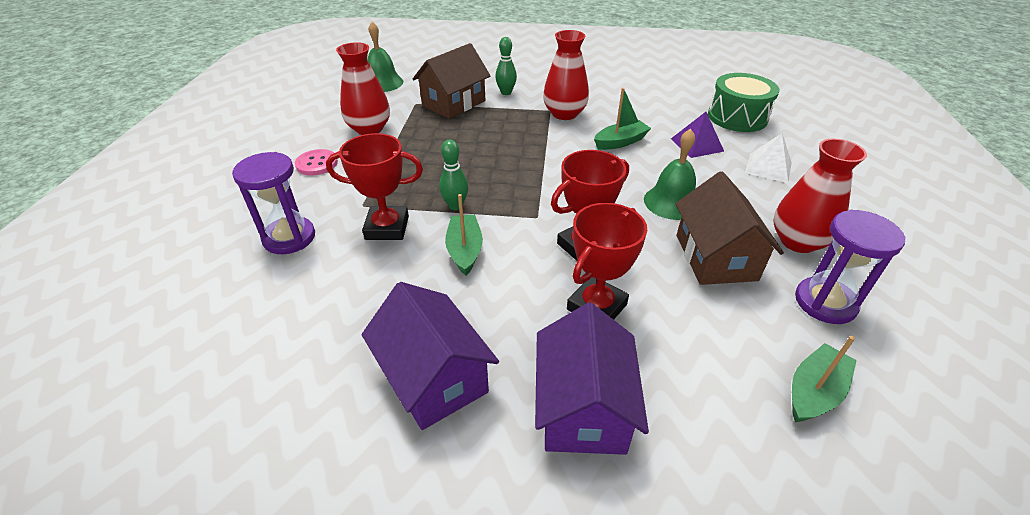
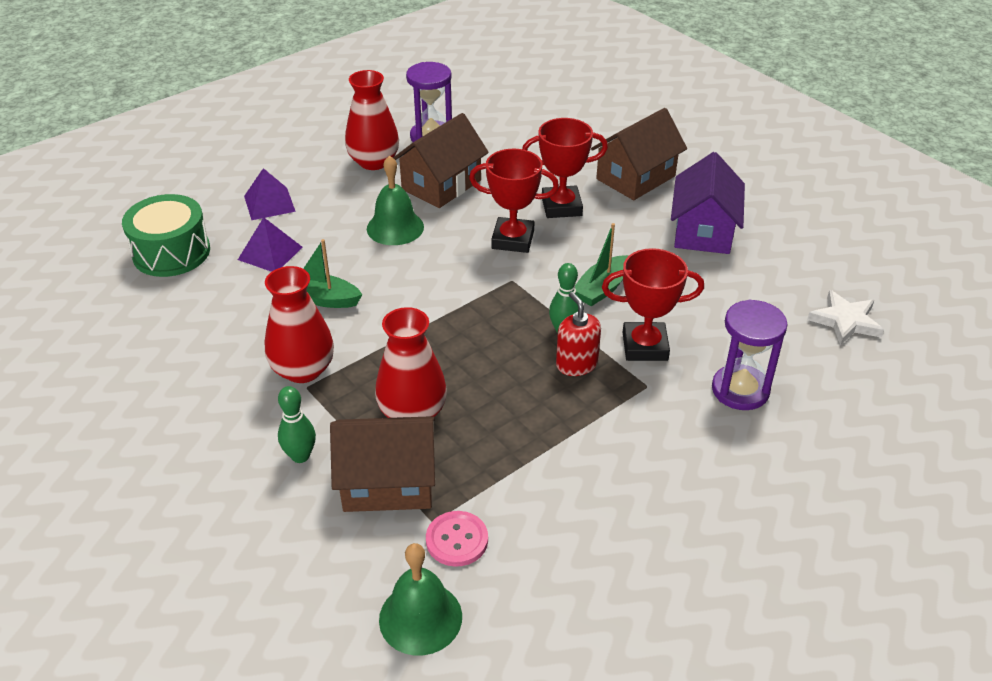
camera: 135 degrees left, 0 degrees up
pink button [295,149,338,176] -> pink button moved to [426,511,488,567]
red trophy [326,133,423,240] -> red trophy turned 45 degrees counterclockwise [602,248,704,361]
red vase [336,42,390,135] -> red vase moved to [375,307,447,418]
purple house [535,303,649,455] -> brown house [591,108,687,200]
white pyramid [745,133,792,183] -> purple pyramid [244,168,296,220]
green boat [792,336,857,422] -> none
none -> red soap dispenser [556,292,601,376]
none -> white star [807,290,884,346]

